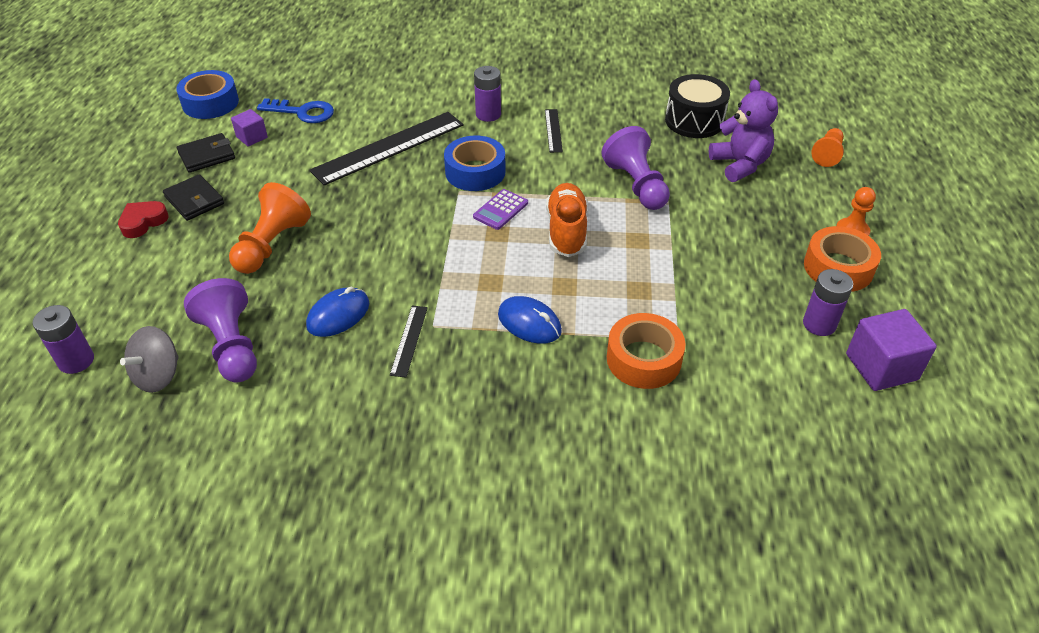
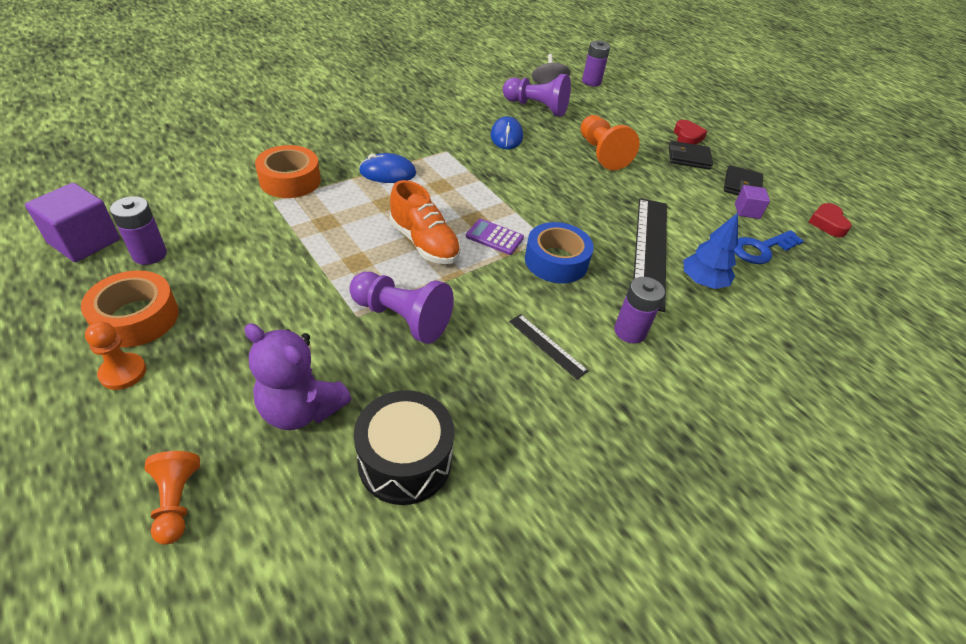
camera: 135 degrees right, 0 degrees up
blue tape [176,70,239,119] -> red heart [809,203,852,237]
black ruler [390,306,428,378] -> none
purple calculator [473,189,528,230] -> purple calculator turned 60 degrees counterclockwise [466,219,524,255]
none -> blue tree [684,213,738,289]

